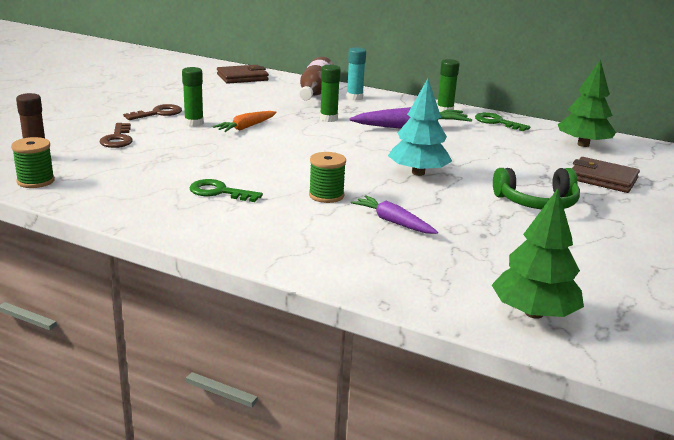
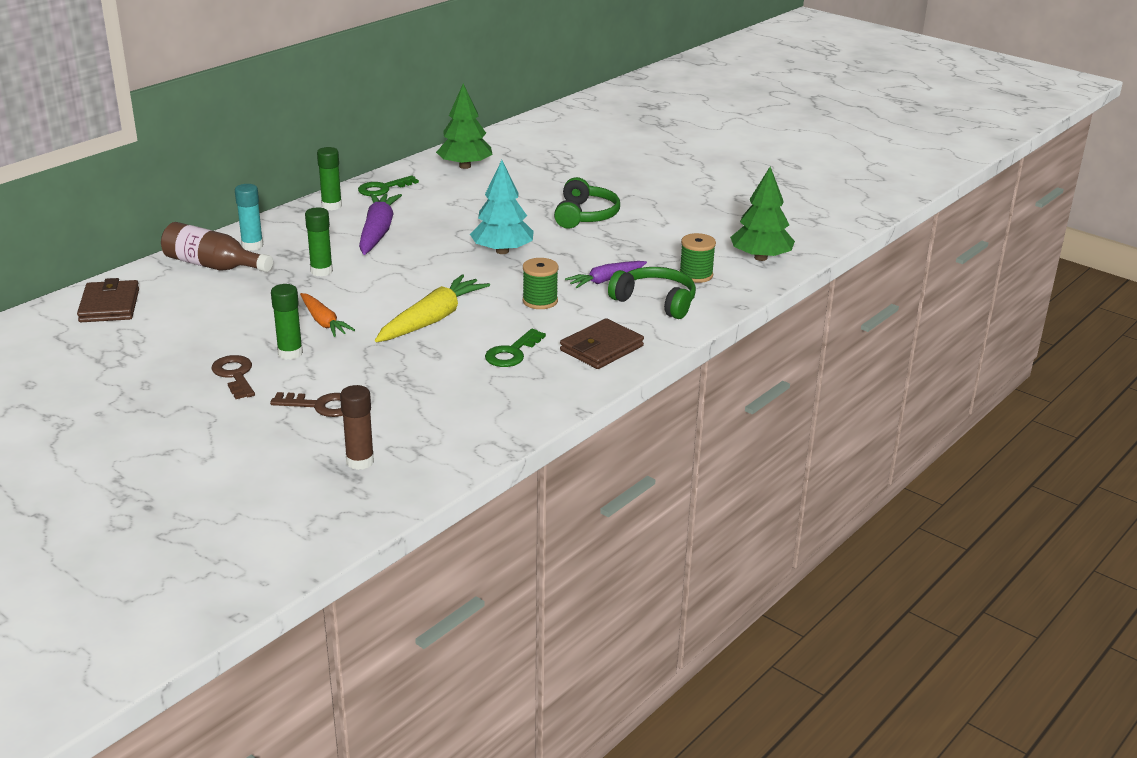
camera: 75 degrees left, 5 degrees up
green spool [11,137,55,188] -> green spool moved to [680,233,716,283]
brown wallet [572,157,640,193] -> brown wallet moved to [560,318,644,369]
none -> yellow carrot [375,275,490,342]
none -> green headphones [608,267,696,319]

